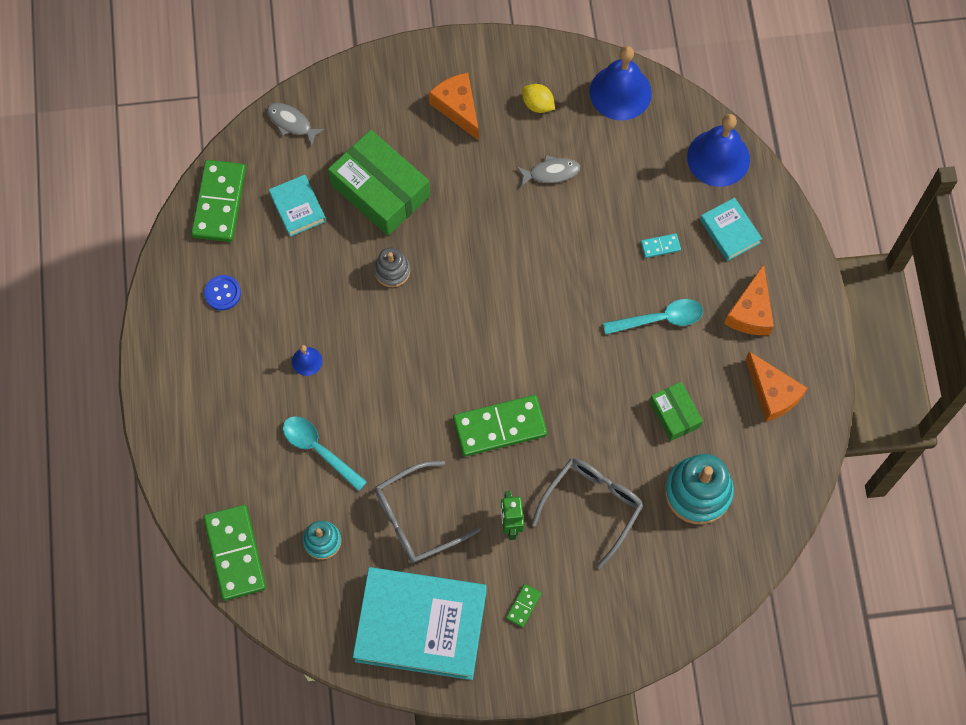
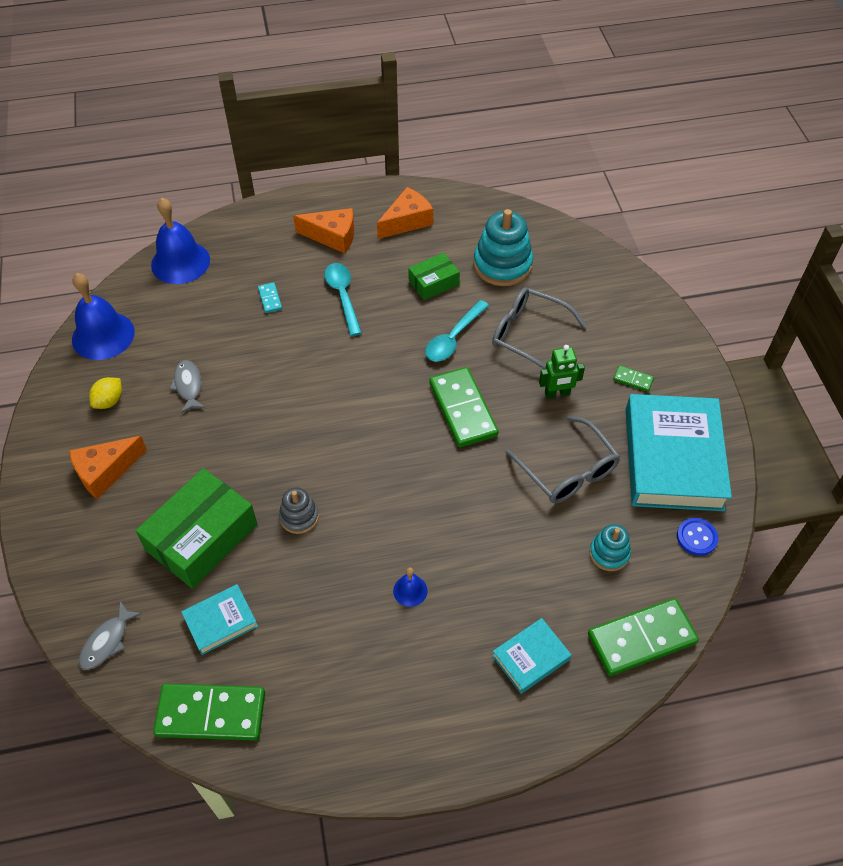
camera: 95 degrees left, 15 degrees down
blue button [204,275,241,310] -> blue button moved to [677,518,718,556]
turquoise spoon [283,416,367,491] -> turquoise spoon moved to [425,300,489,361]
turquoise book [700,198,762,261] -> turquoise book moved to [492,618,571,694]

